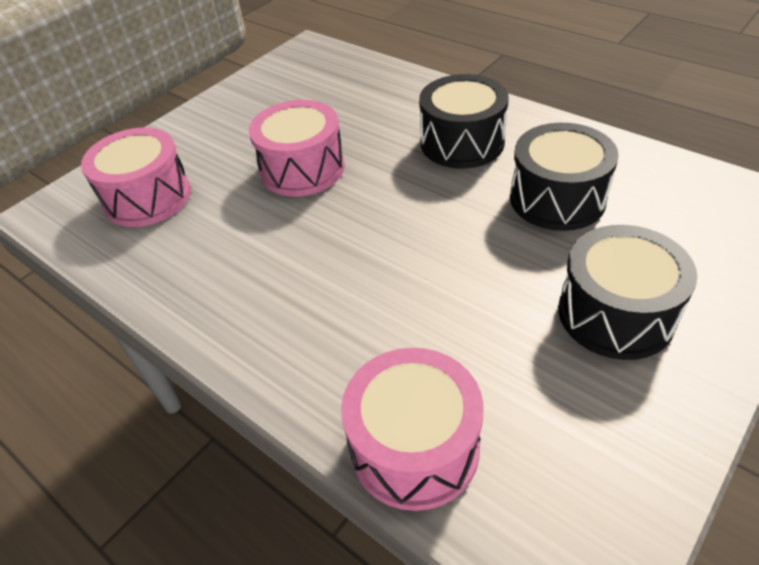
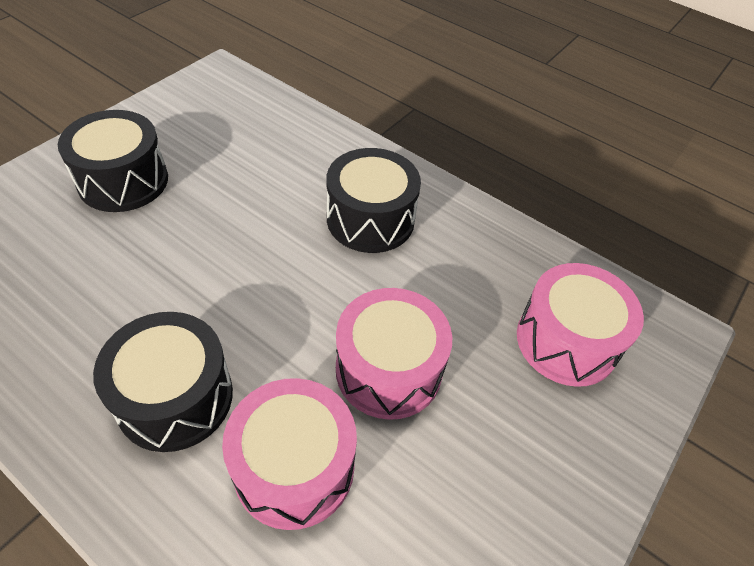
camera: 170 degrees right, 5 degrees up
pink drum [341,348,484,511] -> pink drum moved to [222,378,357,530]
black drum [510,123,619,231] -> black drum moved to [327,148,421,253]

